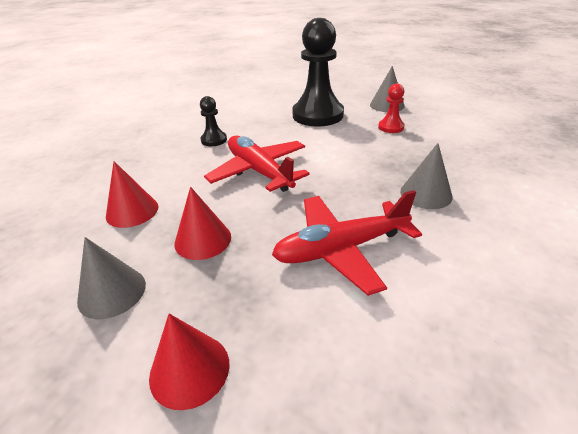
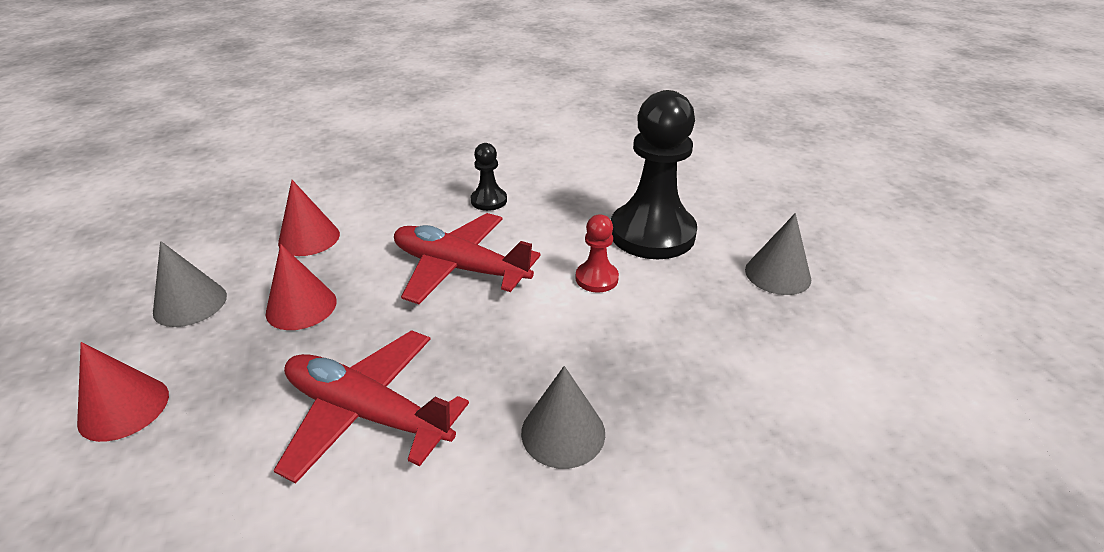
camera: 45 degrees right, 0 degrees up
red plane [204,136,310,192] -> red plane turned 75 degrees counterclockwise [394,213,541,304]
red pawn [378,84,405,133] -> red pawn moved to [576,215,619,292]

